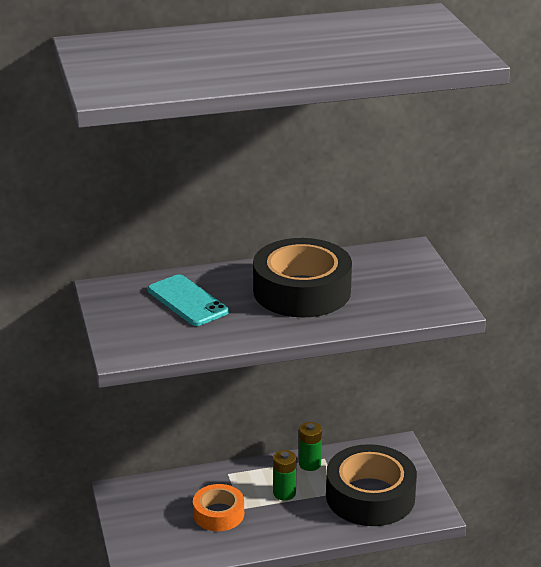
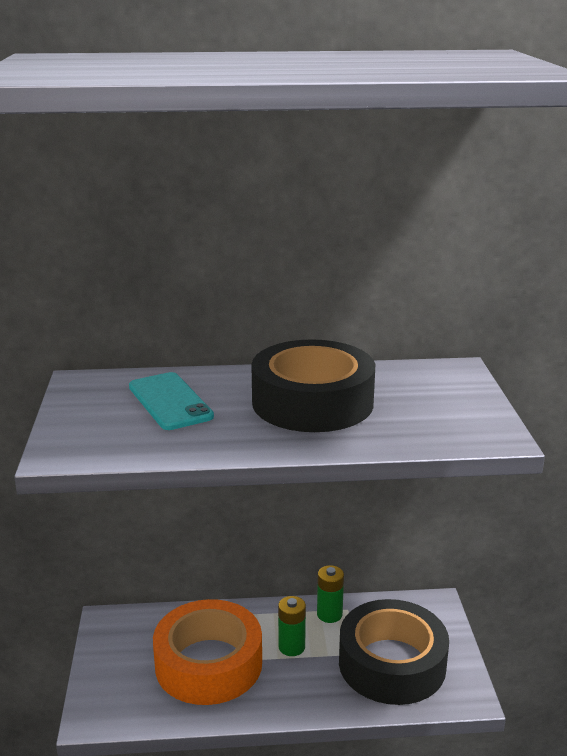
camera: 10 degrees right, 5 degrees down
orange tape [193,484,244,531] -> orange tape [153,599,262,705], size x1.77

